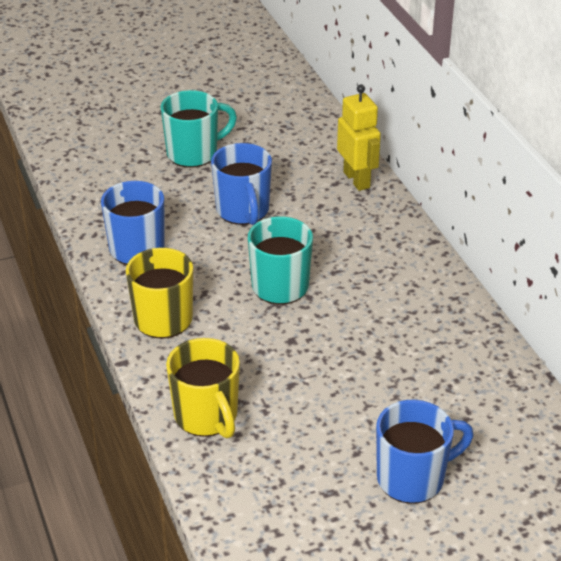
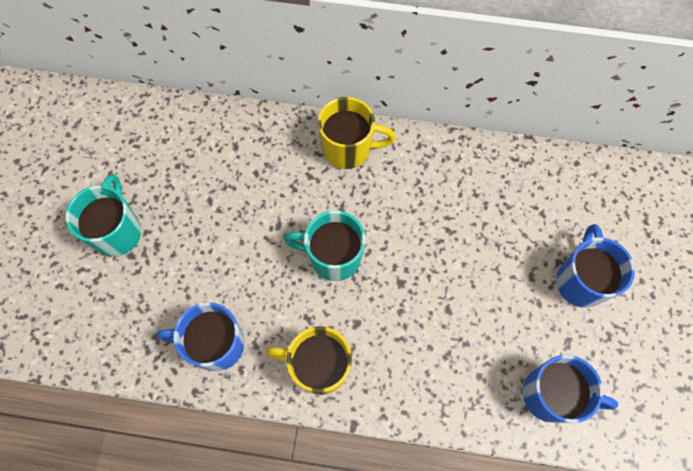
camera: 60 degrees left, 30 degrees up
yellow mug [166,338,240,438] -> yellow mug moved to [318,97,396,169]
blue mug [211,143,272,225] -> blue mug moved to [523,355,618,423]
yellow robot [337,84,381,191] -> none

